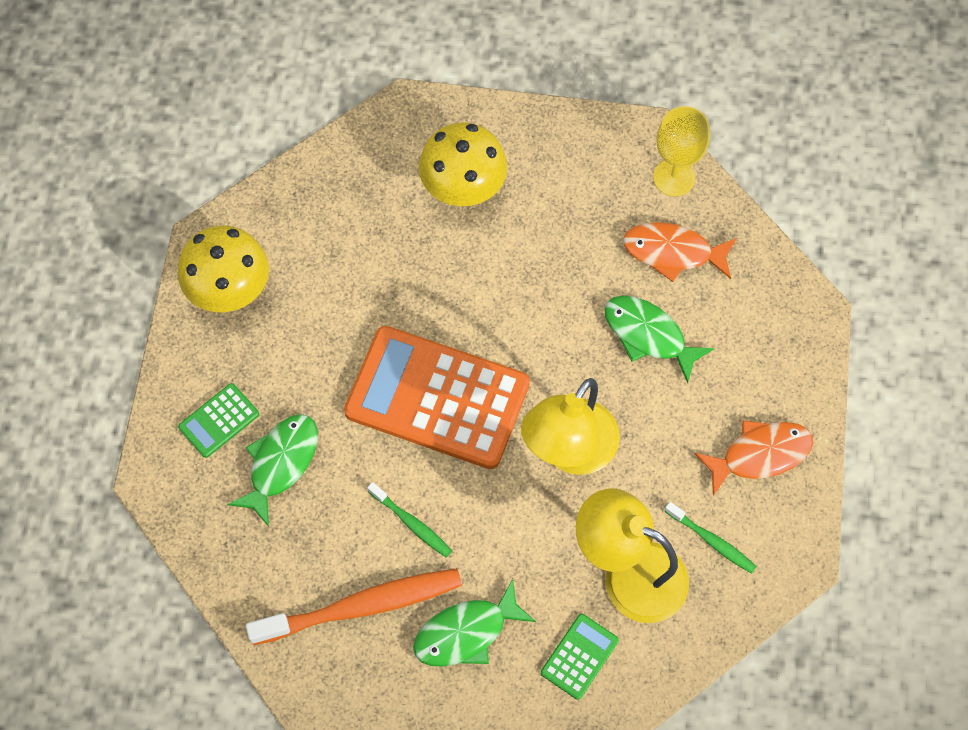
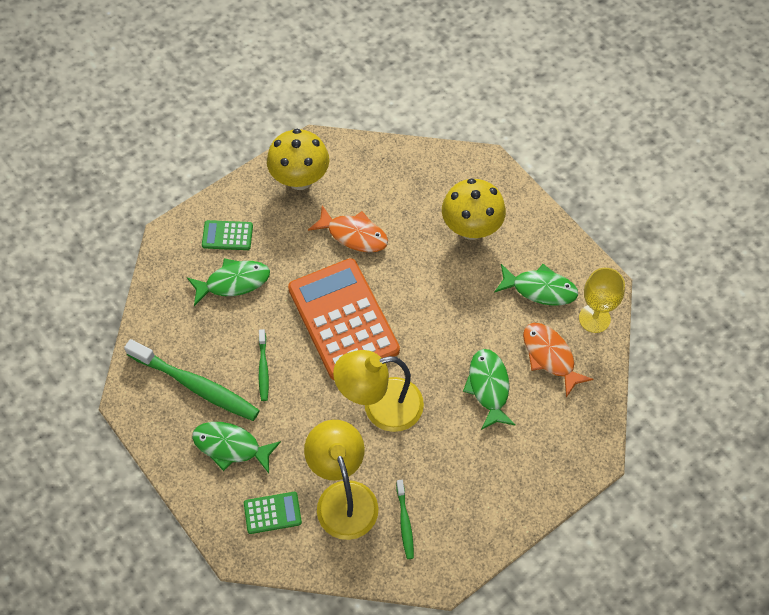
camera: 45 degrees right, 5 degrees down
orange toothbrush [246,568,462,645] -> green toothbrush [124,339,260,421]
orange fish [694,420,814,496] -> orange fish moved to [308,205,388,253]
none -> green fish [494,264,578,306]

